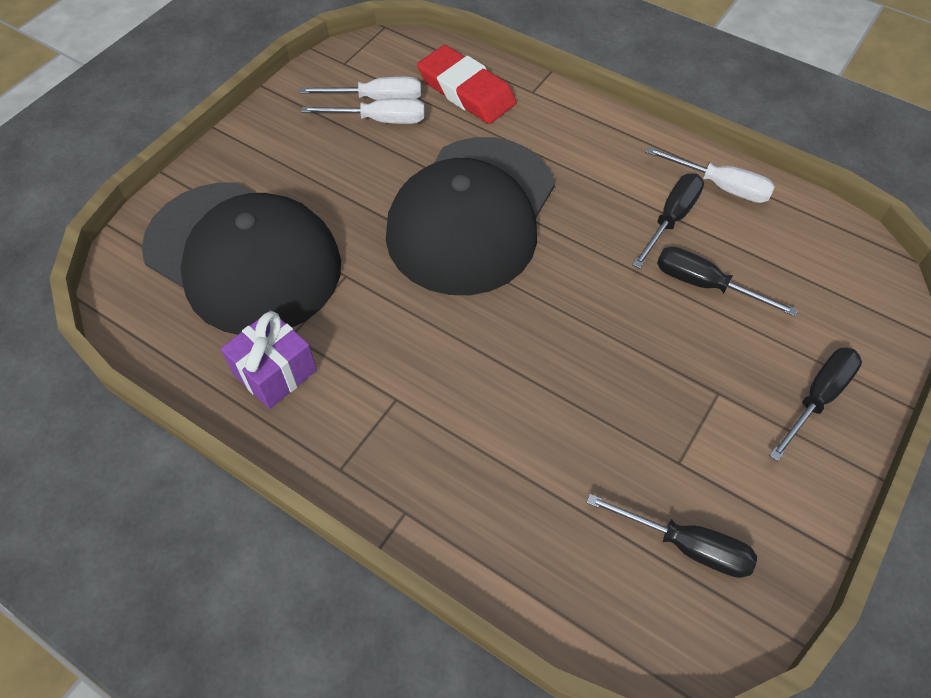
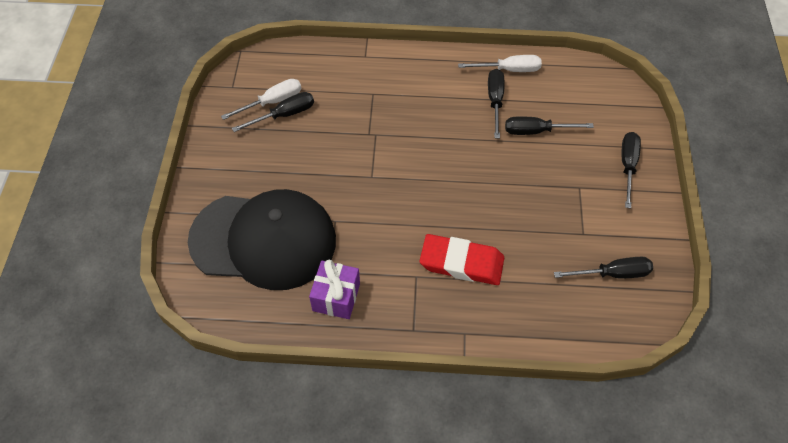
camera: 30 degrees left, 0 degrees up
white screwdriver [301,98,425,124] -> black screwdriver [232,92,314,132]
black cap [386,137,555,295] -> none
red eraser [417,45,517,124] -> red eraser moved to [420,234,504,285]

